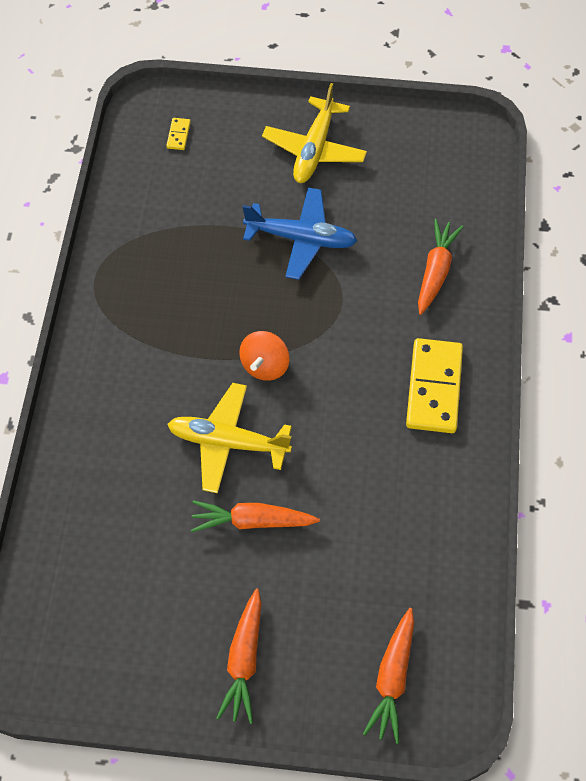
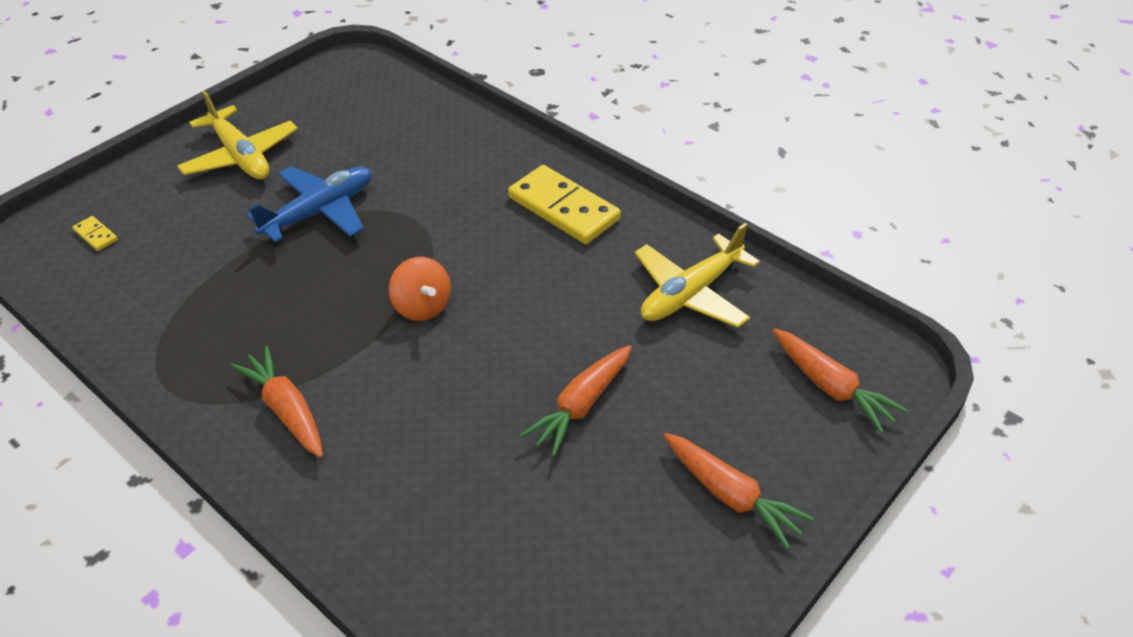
camera: 55 degrees left, 15 degrees down
yellow plane [167,383,292,493] -> yellow plane moved to [635,223,760,328]
orange carrot [418,219,464,315] -> orange carrot moved to [230,346,323,458]

